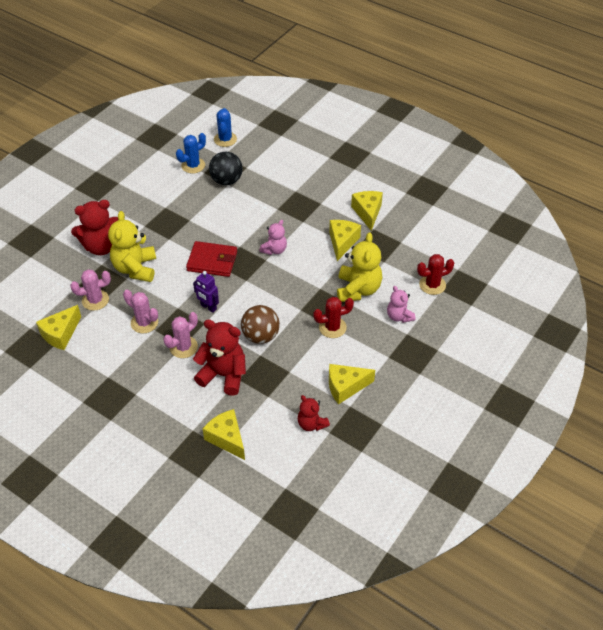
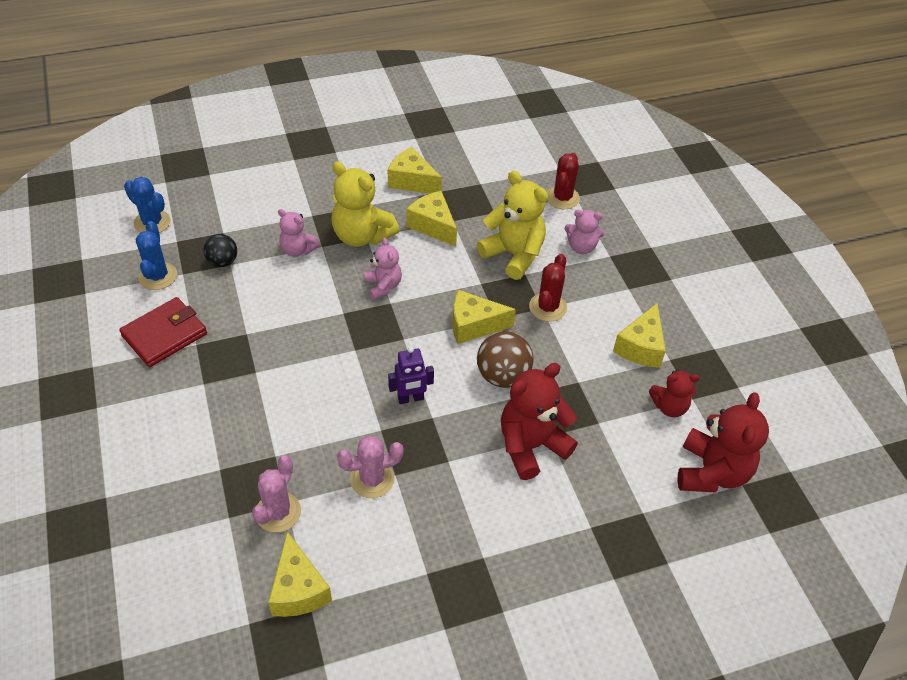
camera: 55 degrees left, 0 degrees up
red teddy bear [71,200,118,255] -> red teddy bear moved to [678,392,769,492]
yellow teddy bear [108,211,156,282] -> yellow teddy bear moved to [331,161,400,247]
pink cactus [163,312,198,358] -> none
red wallet [186,241,237,277] -> red wallet moved to [119,297,207,367]
yellow cheese [203,409,245,460] -> yellow cheese moved to [453,290,516,344]
black ball [209,152,243,185] -> black ball [203,234,237,267], size x0.64
none -> pink teddy bear [278,209,320,257]

